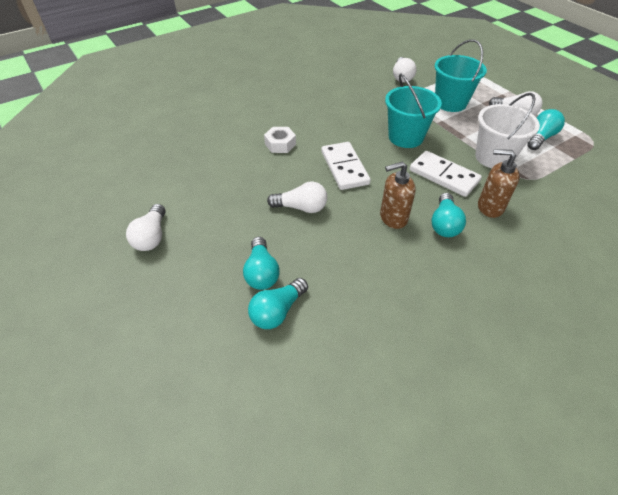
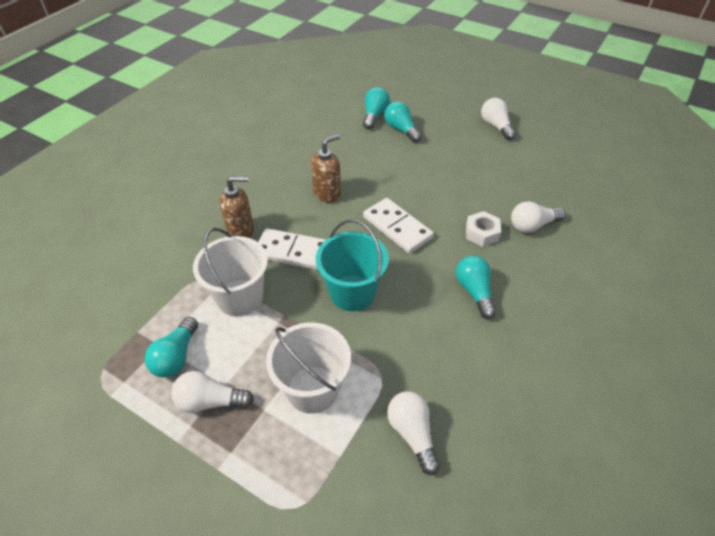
camera: 155 degrees right, 0 degrees up
white light bulb [267,181,327,213] -> white light bulb moved to [511,201,565,233]
turquoise light bulb [431,193,466,237] -> turquoise light bulb moved to [456,255,497,319]
turquoise bucket [434,39,487,112] -> white bucket [266,322,351,414]

